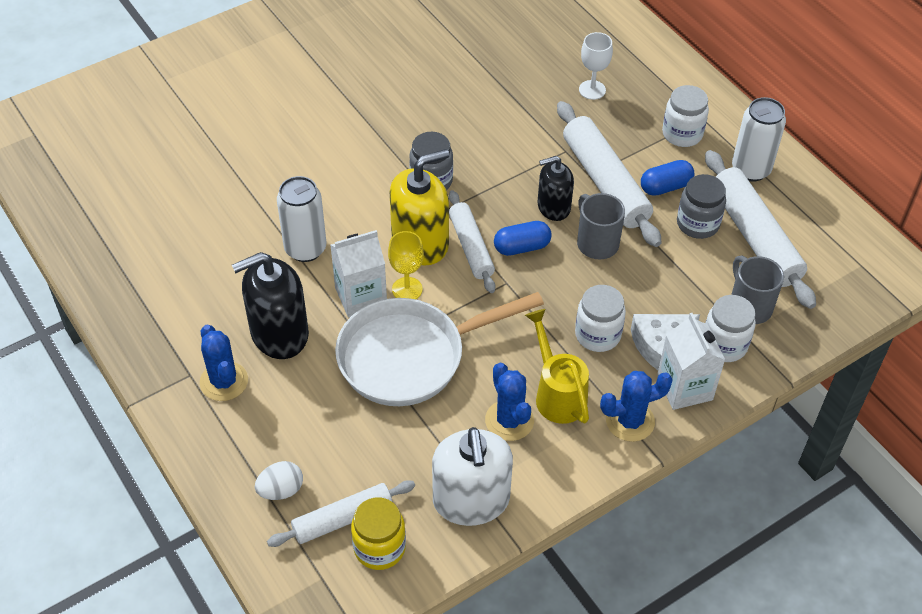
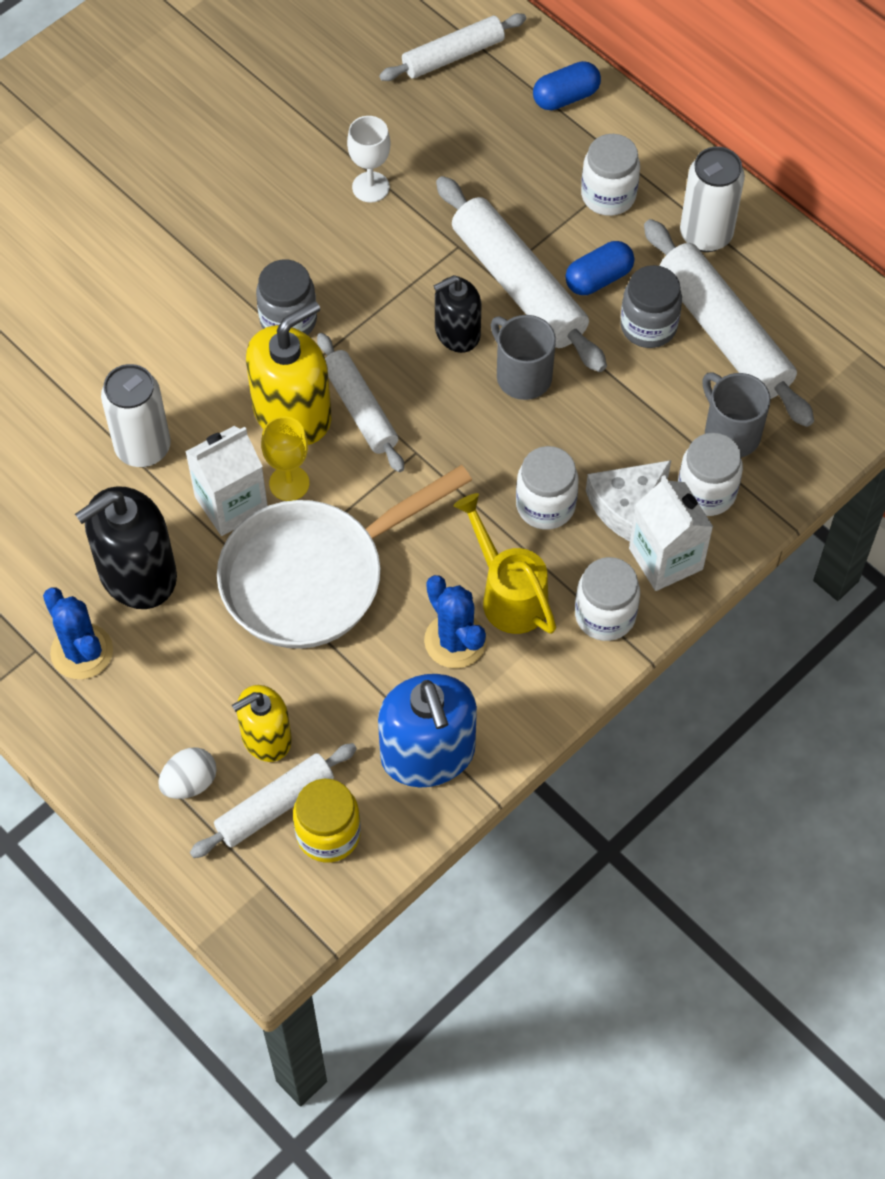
camera: 10 degrees left, 10 degrees up
white soap dispenser [432,427,513,526] -> blue soap dispenser [378,674,477,787]
blue capsule [494,221,552,256] -> blue capsule moved to [533,61,601,110]
white goblet [579,32,613,100] -> white goblet moved to [347,116,391,203]
blue cactus [600,371,673,442] -> white jar [575,557,640,641]
none -> yellow soap dispenser [232,685,292,762]
none -> white rolling pin [379,13,526,81]

